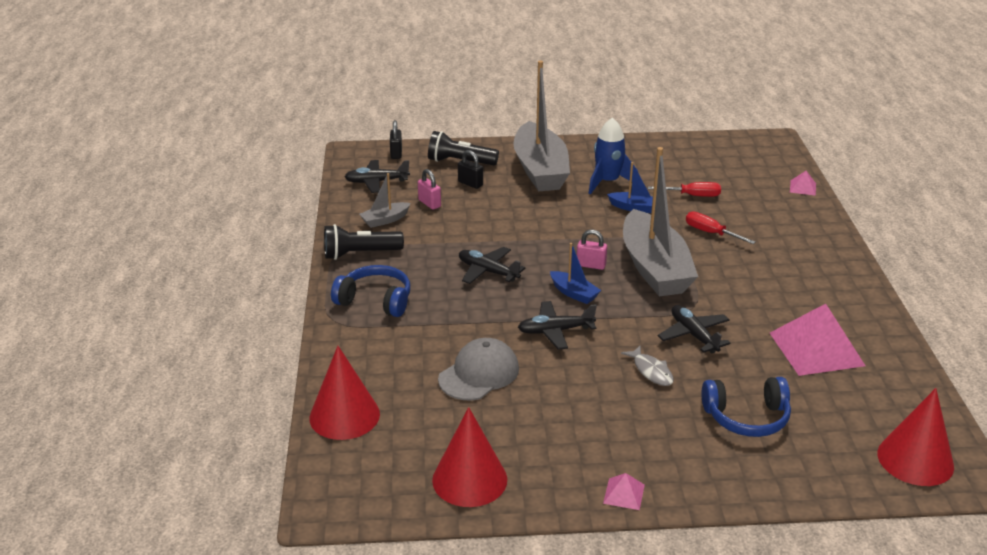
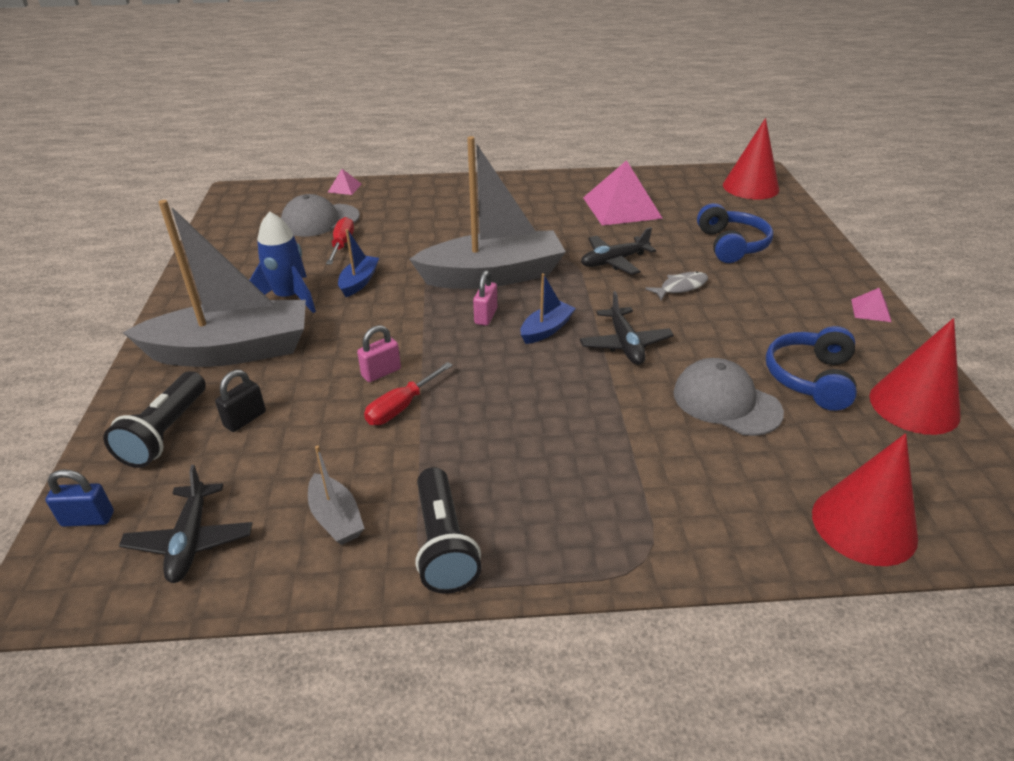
camera: 90 degrees left, 5 degrees up
blue headphones [331,265,410,317] -> blue headphones moved to [766,326,857,411]
black padlock [390,121,402,159] -> blue padlock [45,469,114,527]
pink padlock [418,169,441,210] -> pink padlock moved to [357,325,401,382]
black plane [459,247,525,284] -> none
red screwdriver [686,211,755,244] -> red screwdriver moved to [364,362,453,425]
none -> grey cap [281,194,360,236]

